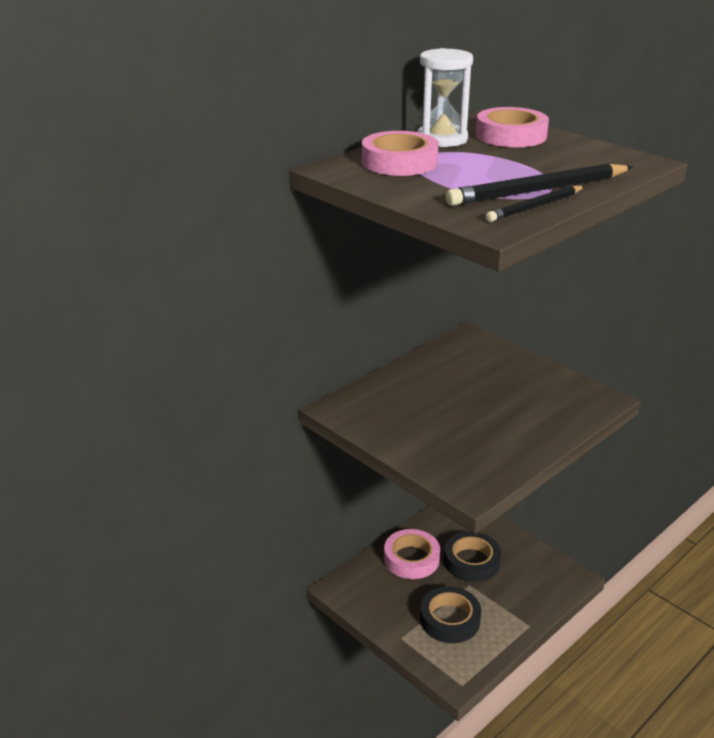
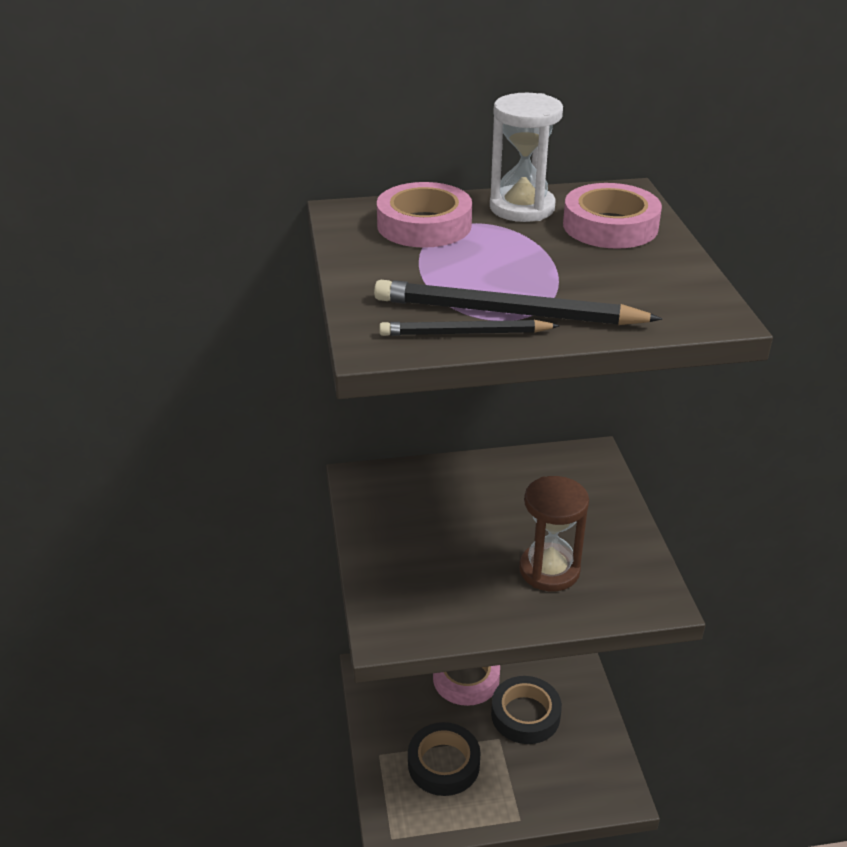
camera: 35 degrees right, 5 degrees up
none -> brown hourglass [519,476,589,591]

